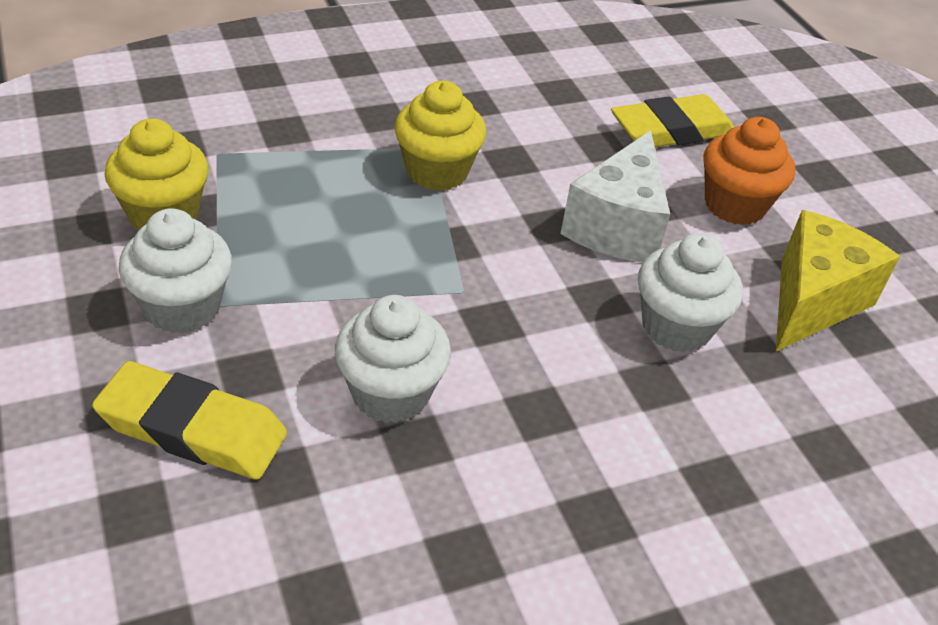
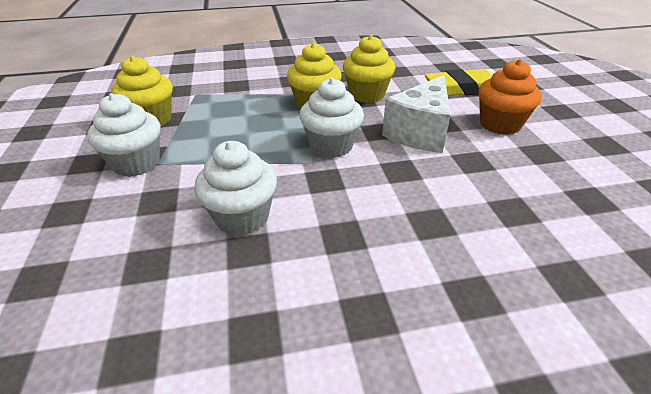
camera: 15 degrees right, 5 degrees down
yellow eraser [92,361,287,480] -> none
white cupcake [638,233,743,352] -> white cupcake moved to [299,78,364,158]
yellow cheese [776,210,900,351] -> none
none -> yellow cupcake [343,35,395,103]

